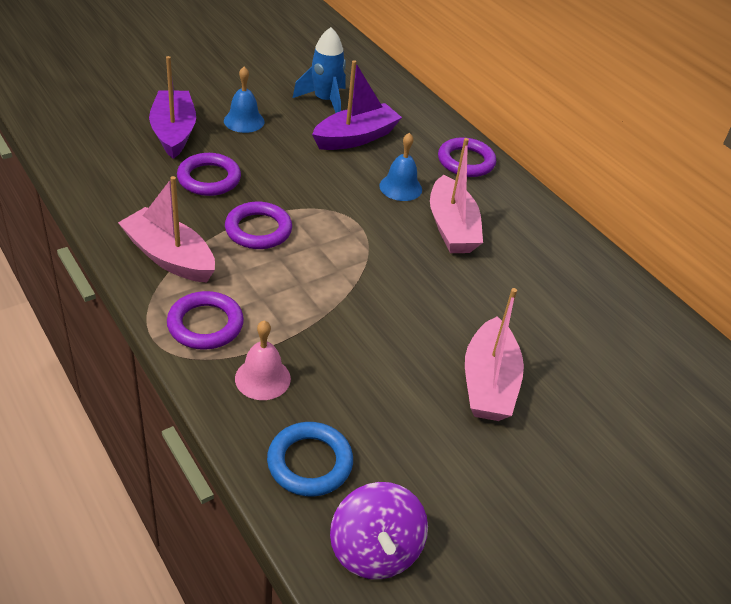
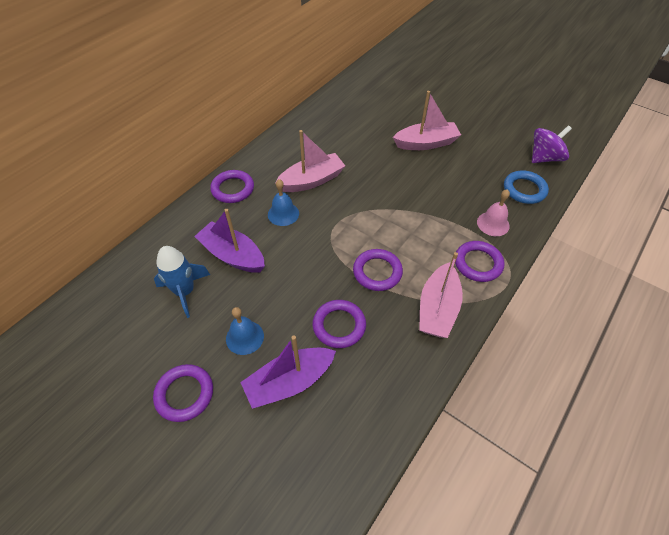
camera: 105 degrees left, 10 degrees up
none -> purple ring [153,364,213,422]

